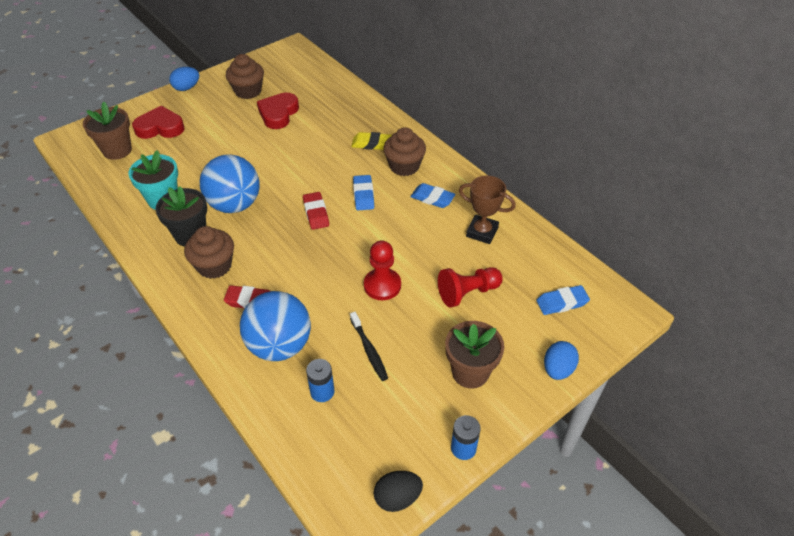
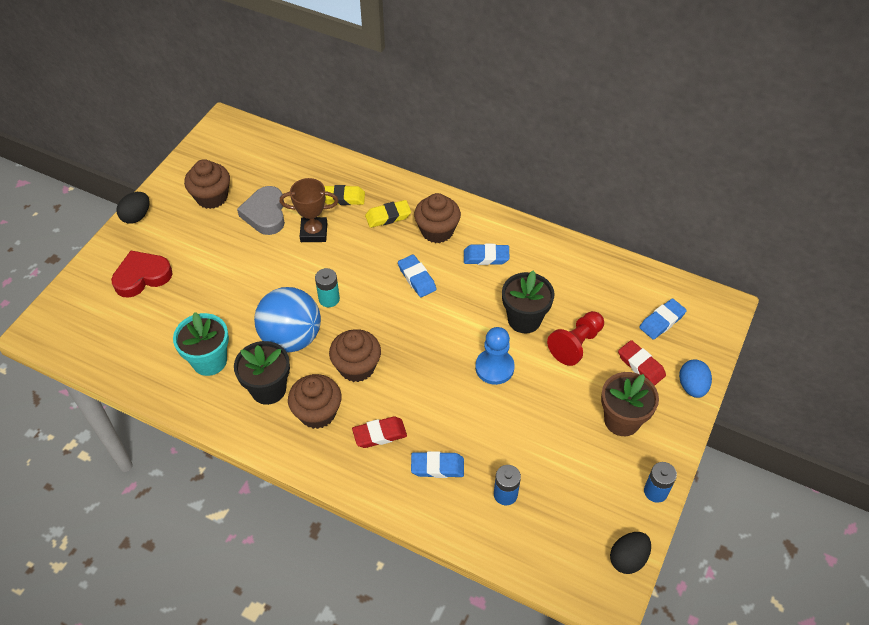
camera: 25 degrees left, 5 degrees up
brown flower pot [83,102,132,160] -> none
blue egg [169,67,199,91] -> black egg [116,192,150,224]
blue ball [240,291,311,361] -> blue eraser [411,451,464,478]
red heart [257,93,299,129] -> grey heart [237,186,285,235]
red eraser [303,192,329,230] -> red eraser moved to [618,340,666,386]
black toothbrush [350,312,388,381] -> none
red pawn [364,240,401,300] -> blue pawn [475,327,515,385]
brown trophy [459,175,516,244] -> brown trophy moved to [280,178,339,242]
none -> turquoise battery [315,268,340,307]
none -> yellow eraser [324,185,365,205]
none -> brown cupcake [329,329,381,382]
none -> black flower pot [502,270,554,334]

